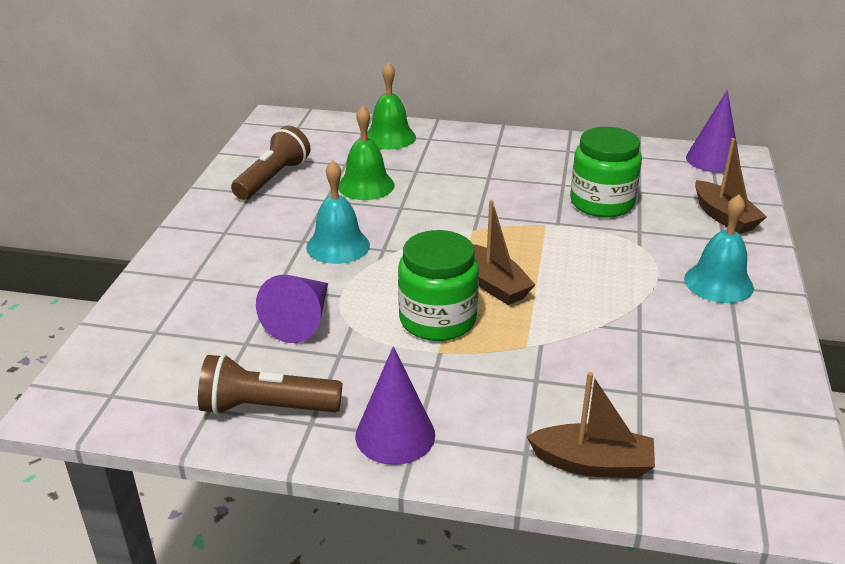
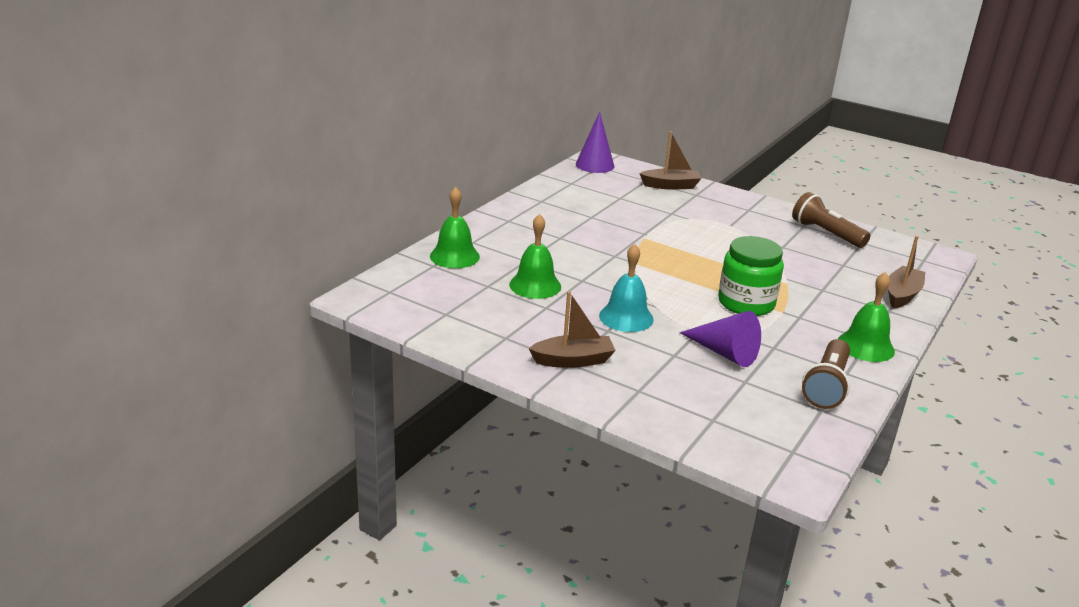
camera: 70 degrees left, 5 degrees down
brown flashlight [231,126,310,200] -> brown flashlight moved to [792,192,870,248]
purple cone [355,346,435,465] -> green bell [838,272,895,362]
brown boat [473,200,535,305] -> brown boat moved to [528,291,616,368]
green jar [570,127,642,218] -> none
turquoise bell [684,194,754,303] -> none

